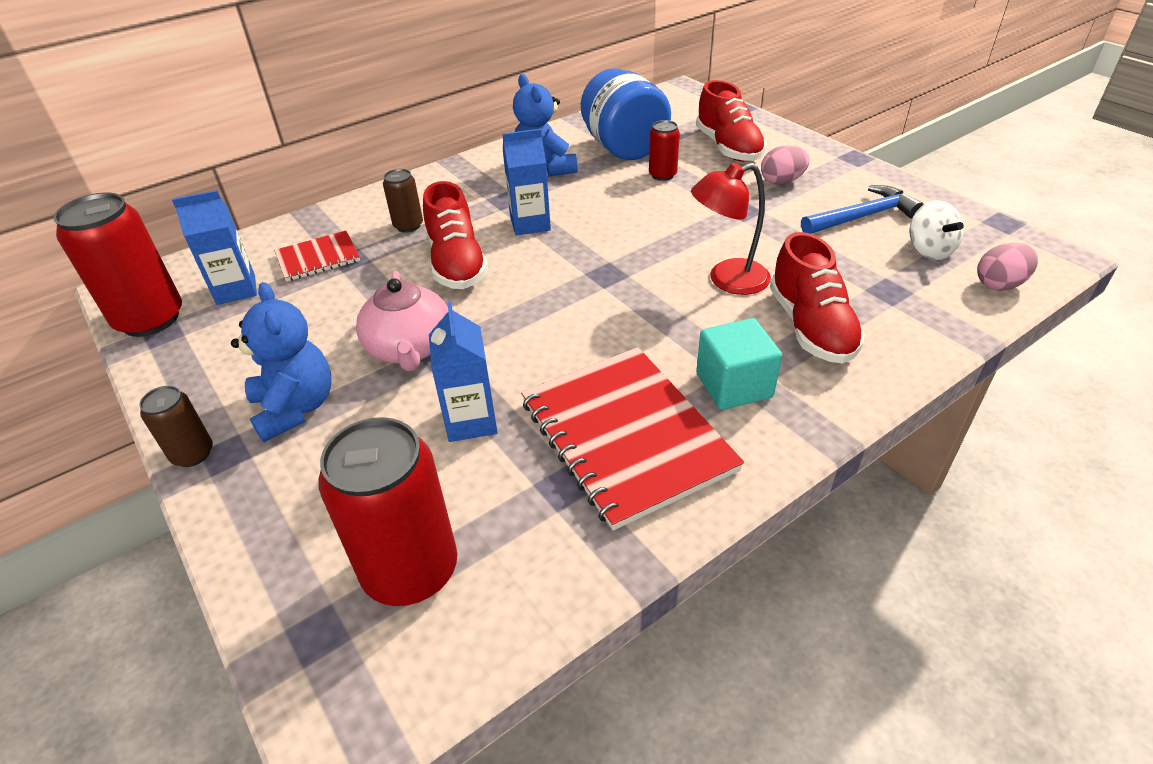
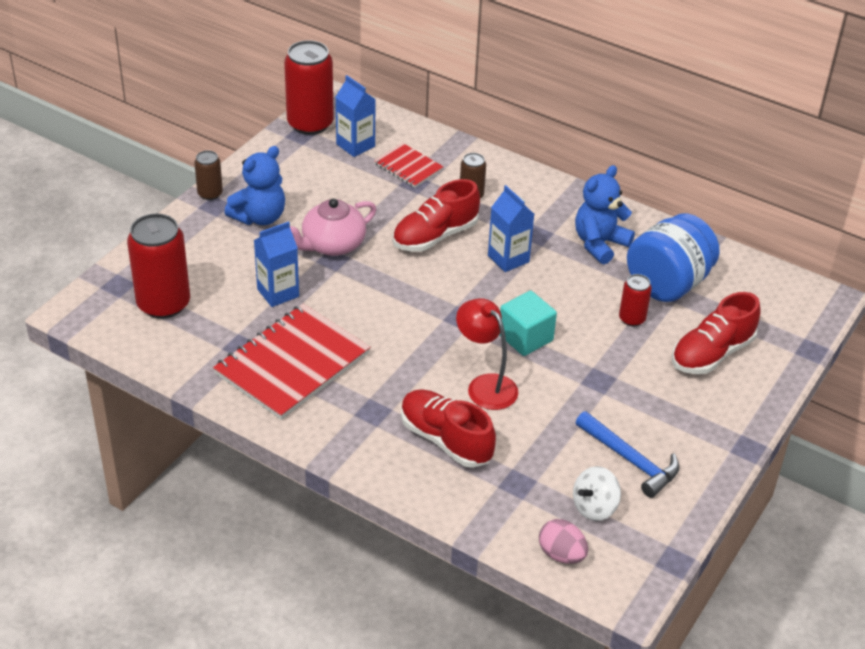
camera: 65 degrees right, 0 degrees up
turquoise cube [696,318,782,410] -> turquoise cube moved to [499,291,557,356]
pink egg [761,145,810,185] -> none
red shoe [770,232,865,364] -> red shoe turned 75 degrees clockwise [401,389,496,468]

